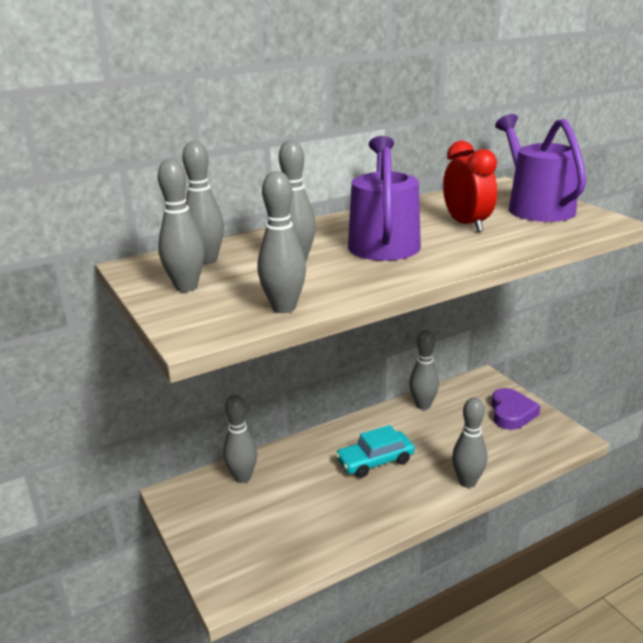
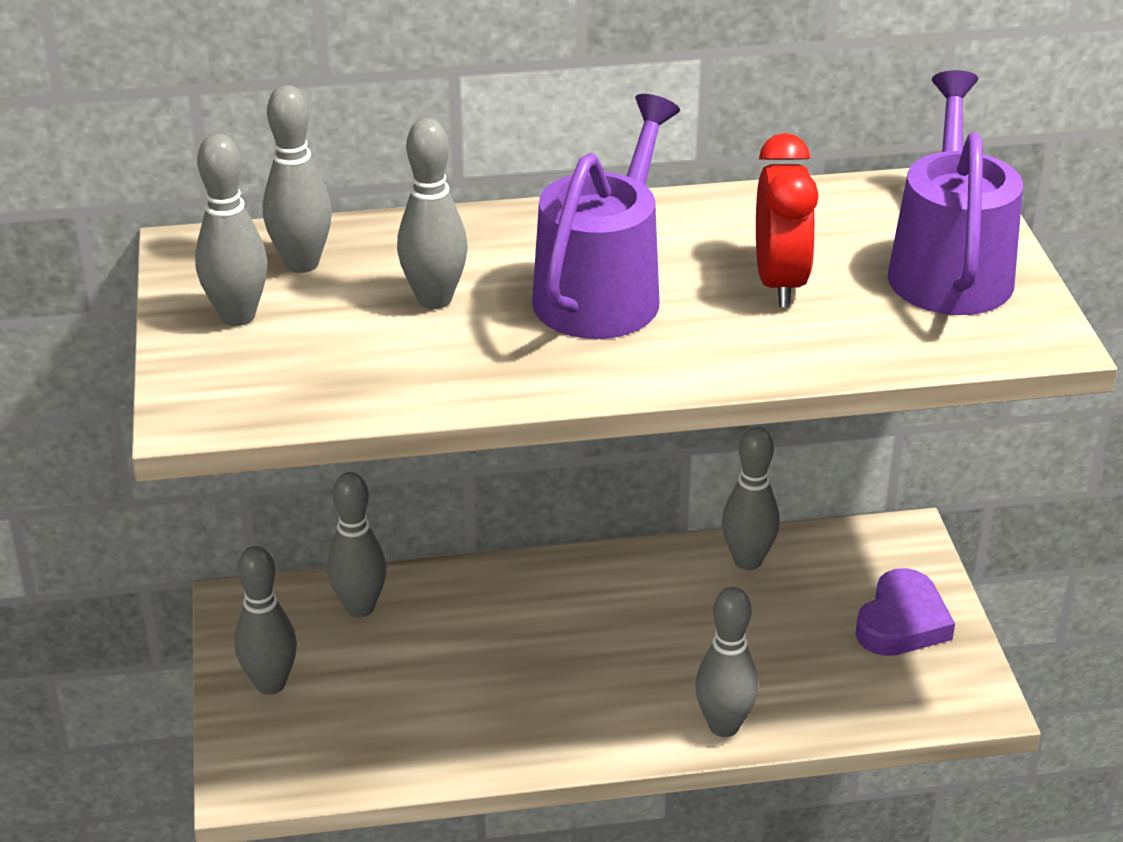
camera: 20 degrees right, 10 degrees up
grey bowling pin [257,171,306,313] -> grey bowling pin moved to [234,546,297,695]
turquoise car [335,425,415,478] -> none

